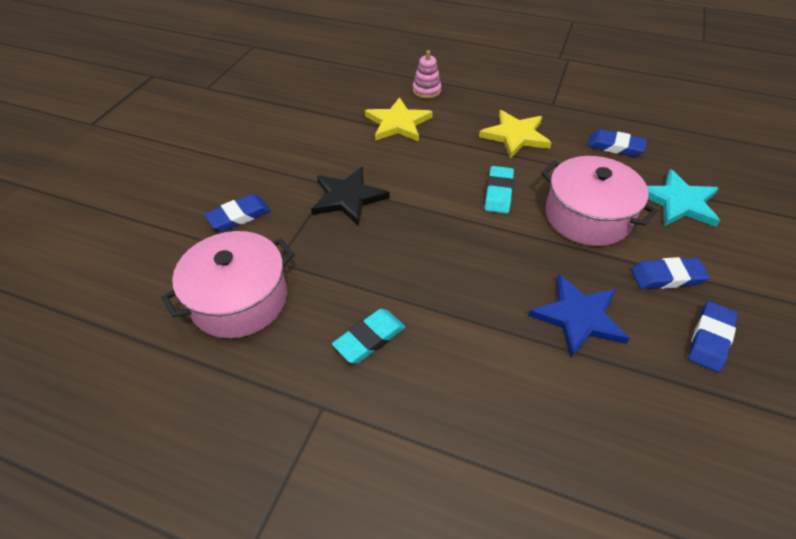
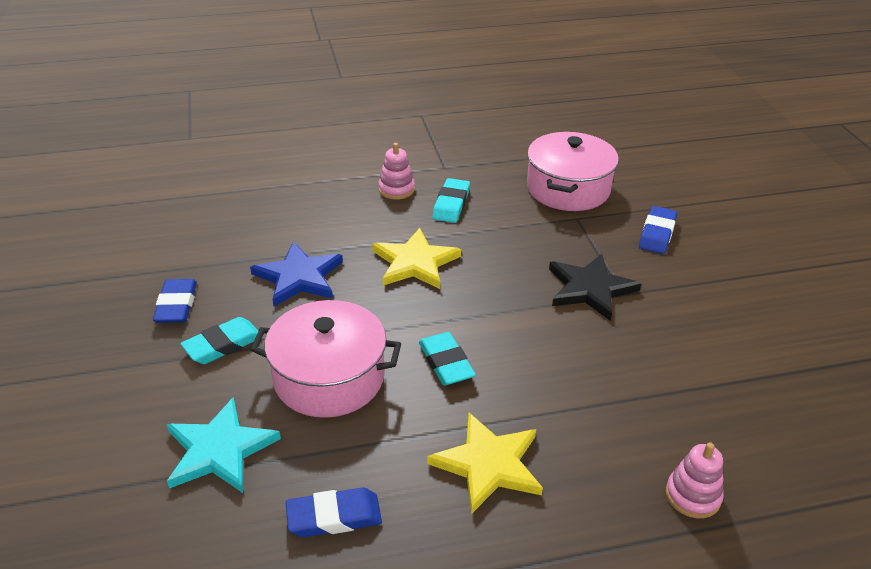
camera: 145 degrees right, 10 degrees down
yellow star [365,97,433,142] -> yellow star moved to [372,228,461,289]
blue eraser [631,257,710,289] -> turquoise eraser [180,317,258,364]
none -> pink stacking toy [378,143,415,200]

